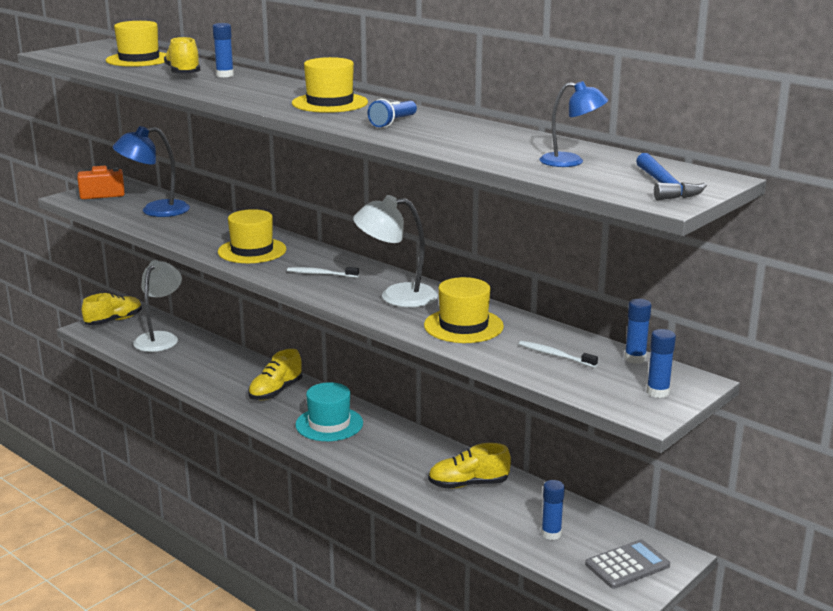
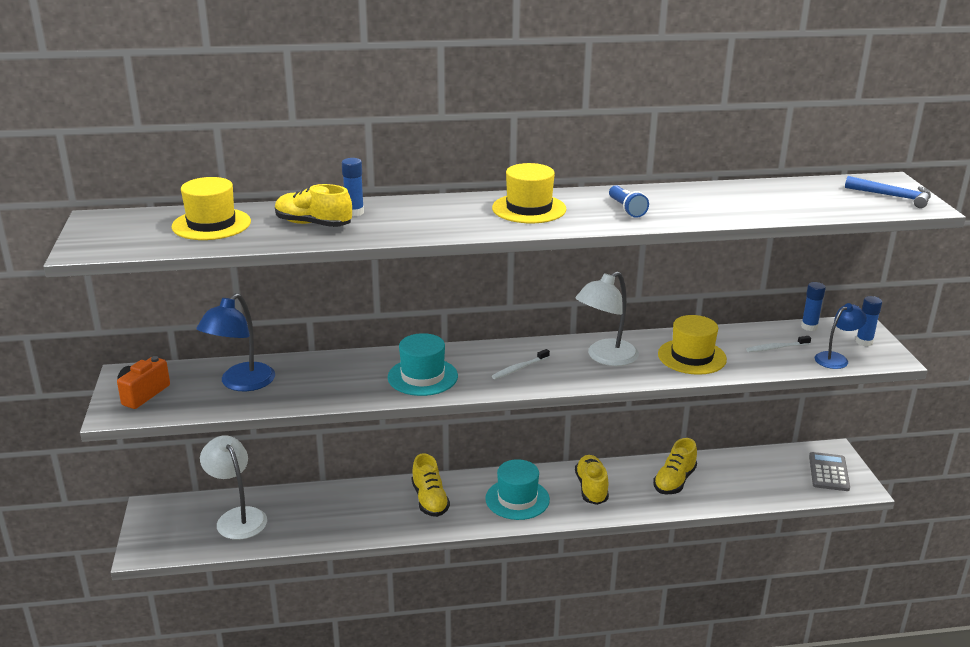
camera: 50 degrees left, 5 degrees up
yellow shoe [82,293,142,325] -> yellow shoe moved to [575,455,609,505]
yellow hat [218,209,286,263] -> turquoise hat [388,333,458,396]
blue lamp [539,81,608,167] -> blue lamp moved to [815,303,867,369]
blue glue stick [541,480,565,540] -> none

